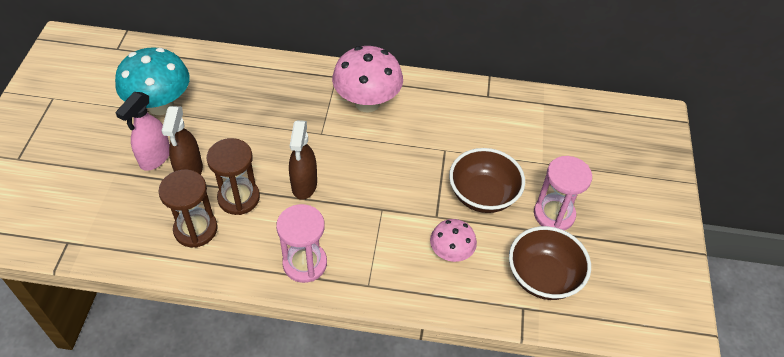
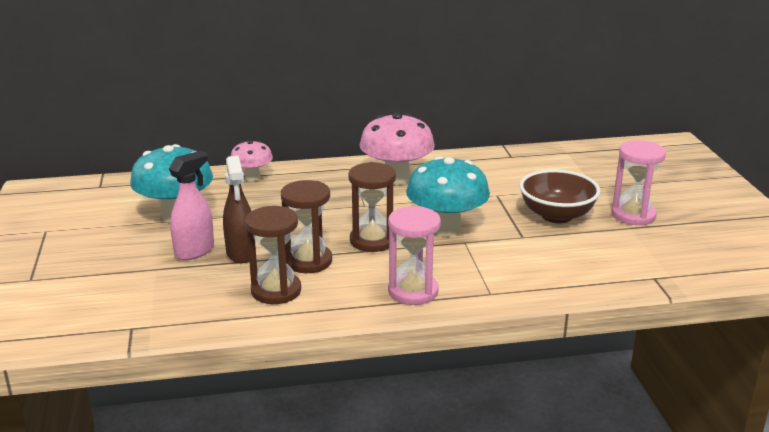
camera: 15 degrees left, 25 degrees down
pink spray bottle [115,92,170,171] -> pink spray bottle turned 150 degrees counterclockwise [169,151,214,260]
brown spray bottle [289,120,317,200] -> brown hourglass [348,162,396,252]
pink mushroom [430,219,477,262] -> pink mushroom moved to [231,140,273,181]
brown bowl [509,226,591,300] -> none
none -> turquoise mushroom [406,156,490,237]

